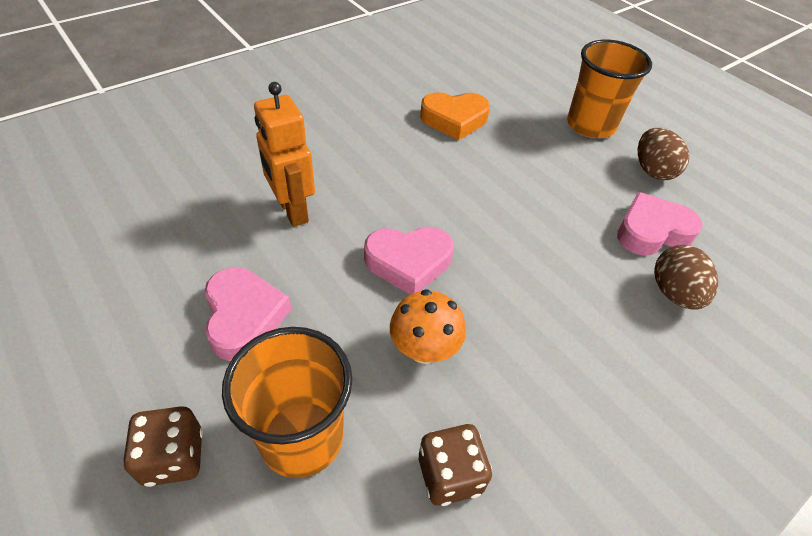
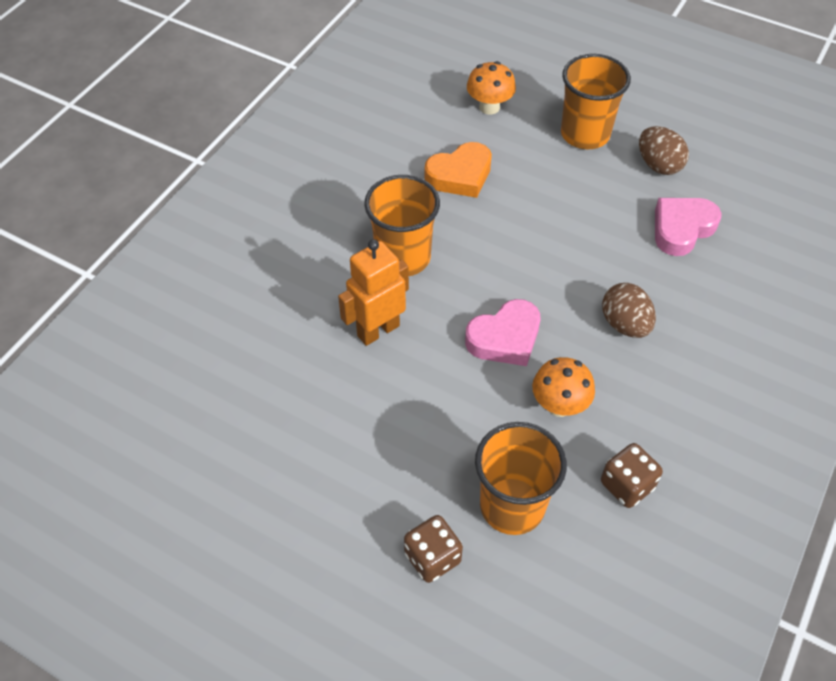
camera: 20 degrees left, 5 degrees up
pink heart [204,267,292,361] -> none
orange robot [254,82,315,227] -> orange robot turned 105 degrees clockwise [338,239,409,346]
brown egg [654,245,718,310] -> brown egg moved to [602,283,656,338]
none -> orange cup [364,175,440,276]
none -> orange mushroom [467,61,516,115]

